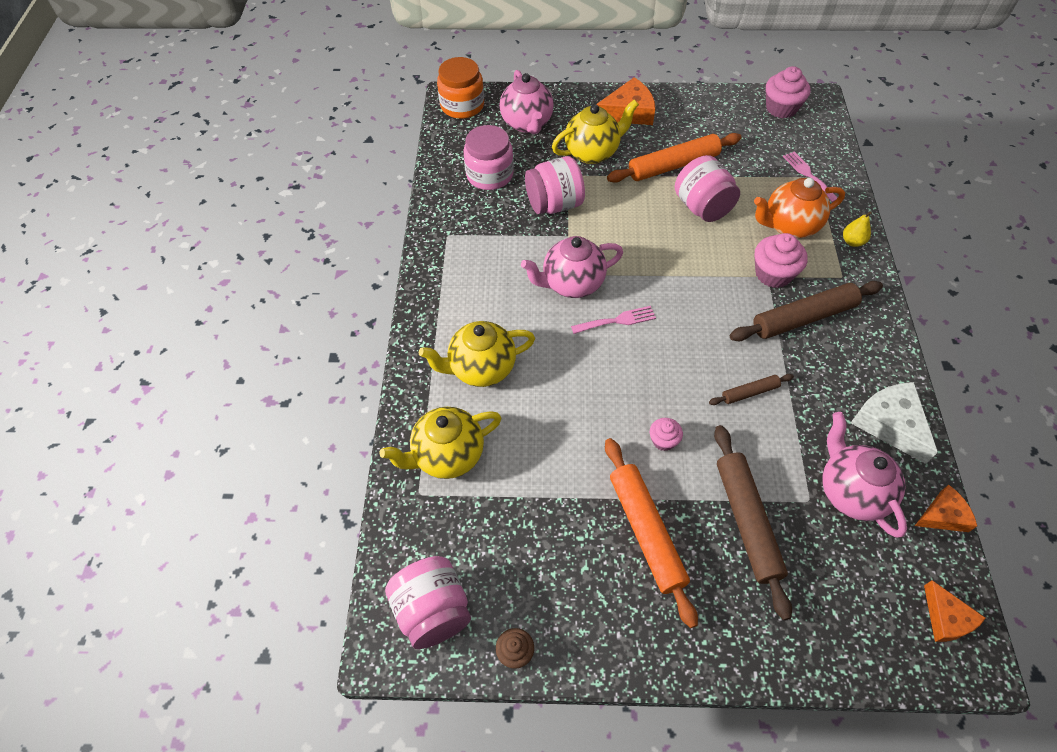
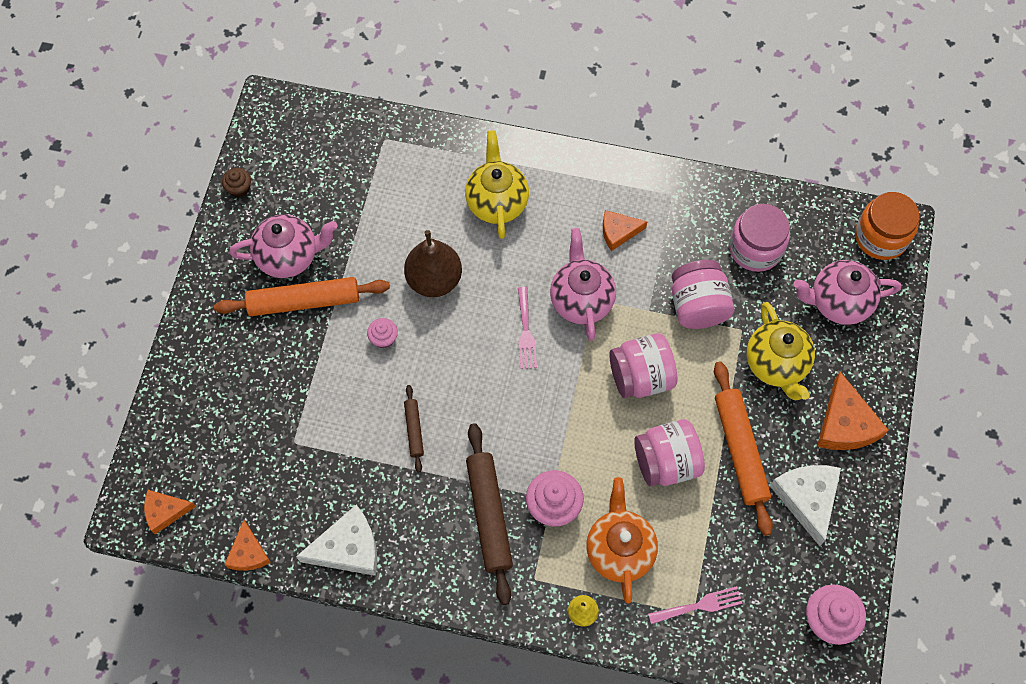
camera: 100 degrees right, 10 degrees up
yellow teapot [380,407,501,479] -> none
pink jar [385,556,471,649] -> pink jar moved to [609,333,677,398]
brown rolling pin [714,425,792,620] -> none
pink teapot [822,412,907,538] -> pink teapot moved to [229,214,338,278]
none -> brown pear [404,230,462,297]
none -> orange cheese [603,210,647,251]
none -> white cheese [770,465,841,546]

